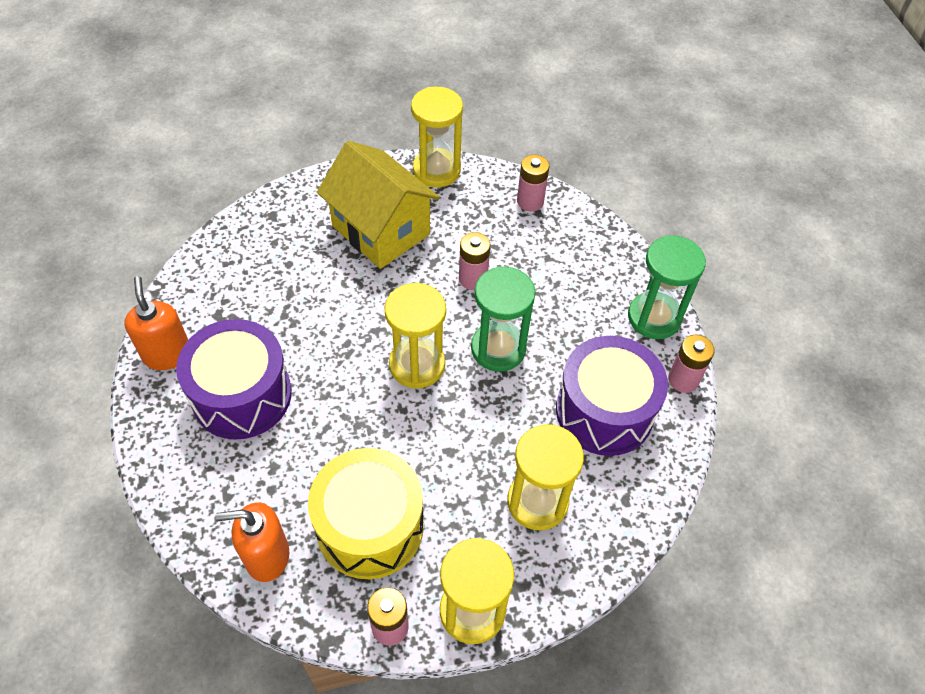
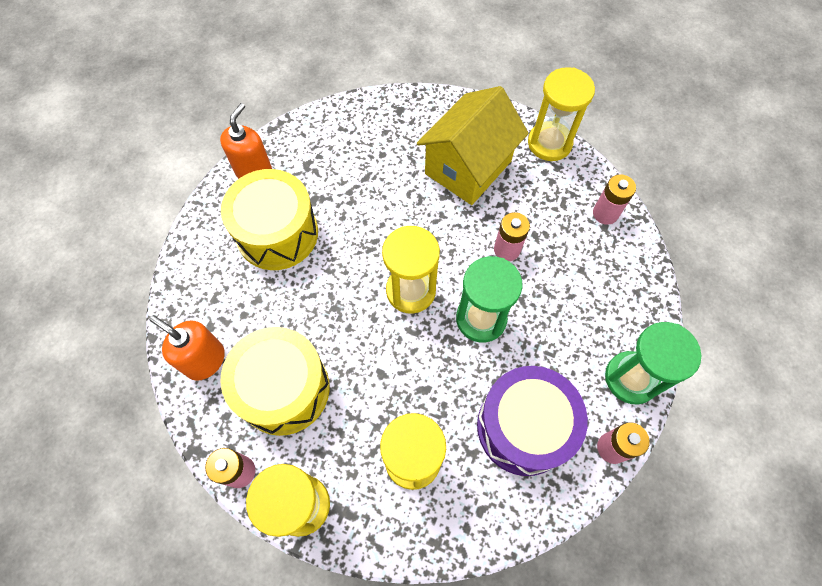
camera: 40 degrees right, 10 degrees up
purple drum [176,319,292,440] -> yellow drum [221,169,318,270]
yellow house [317,141,440,269] -> yellow house turned 45 degrees clockwise [417,86,529,205]

